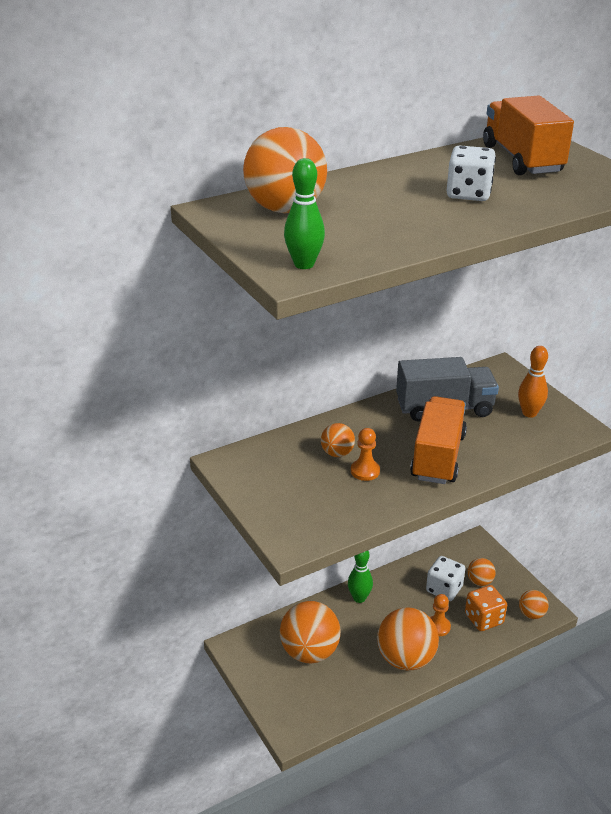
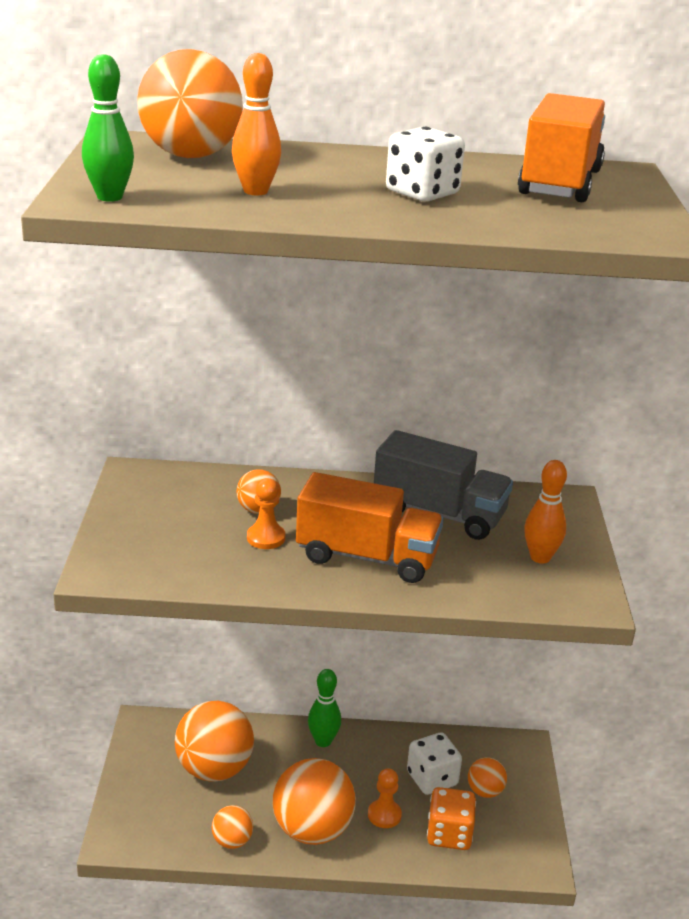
camera: 30 degrees right, 5 degrees down
orange truck [410,396,467,484] -> orange truck turned 60 degrees clockwise [296,472,444,583]
orange ball [519,590,549,619] -> orange ball moved to [212,805,253,849]
none -> orange bowling pin [232,53,281,195]

